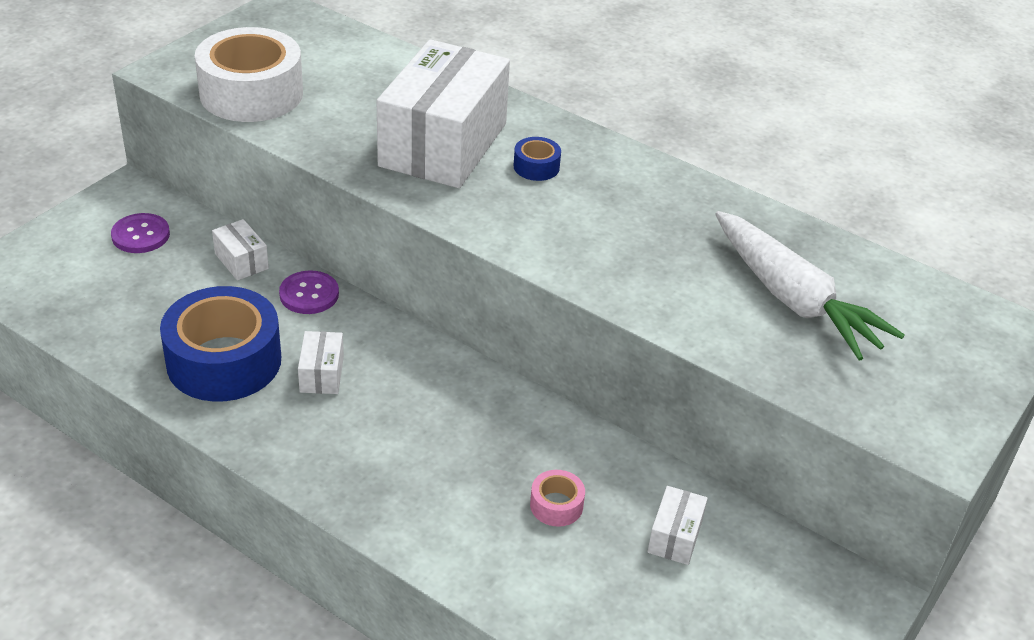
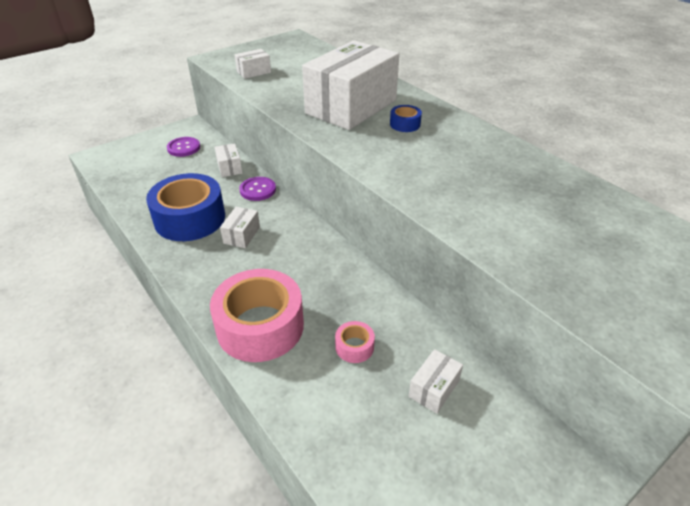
camera: 20 degrees right, 0 degrees up
white tape [195,27,303,122] -> white box [234,49,271,79]
white carrot [715,211,905,361] -> none
none -> pink tape [210,269,304,362]

